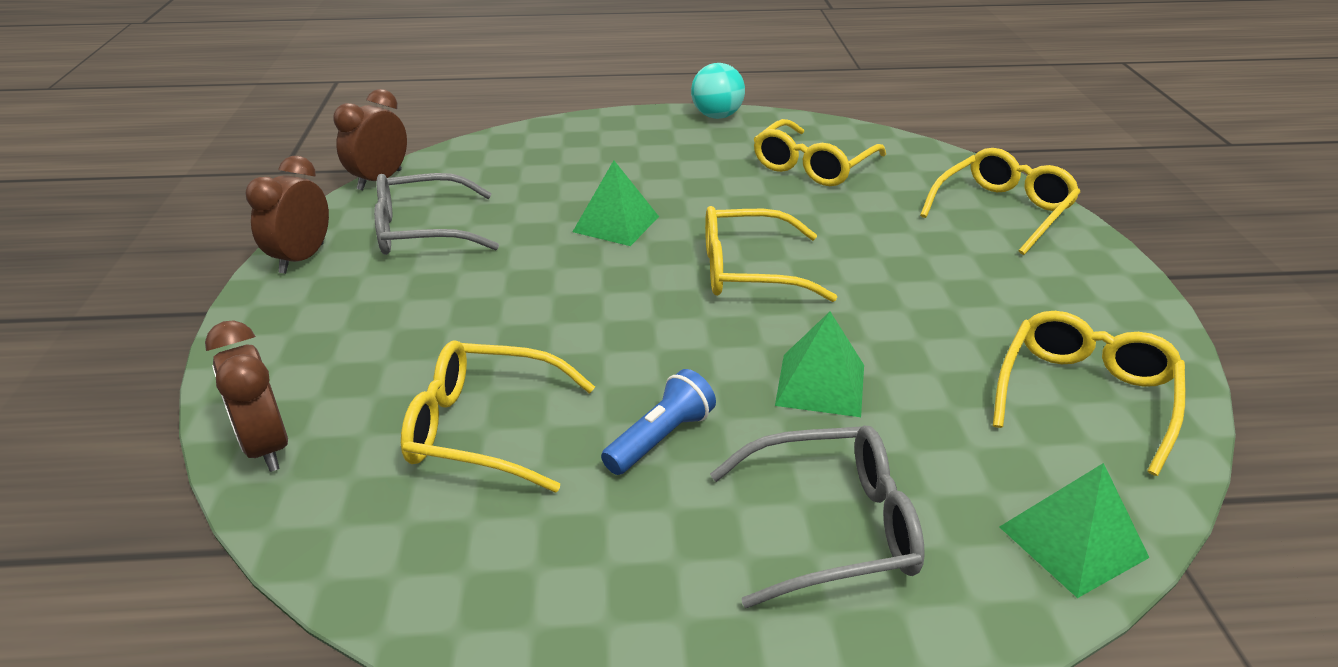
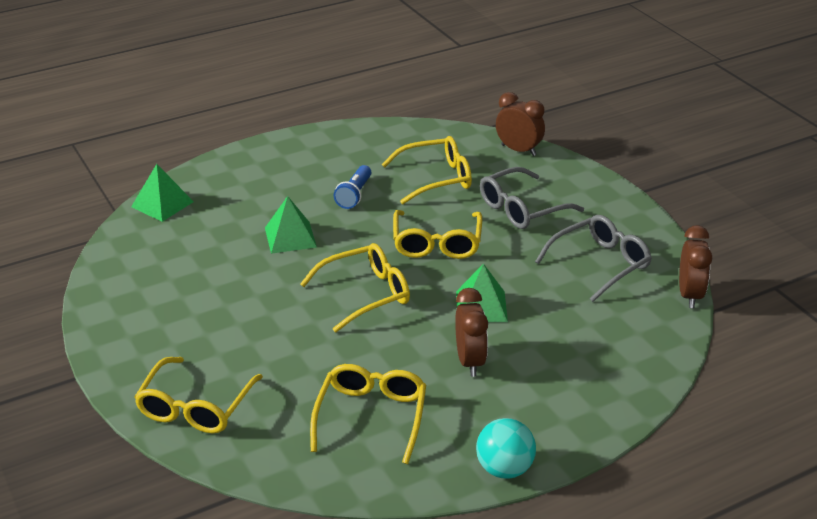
camera: 155 degrees right, 0 degrees up
brown clock [246,156,329,274] -> brown clock moved to [455,288,488,377]
grey glasses [710,426,925,608] -> grey glasses moved to [480,167,584,229]
yellow glasses [993,311,1185,476] -> yellow glasses moved to [393,210,482,259]

